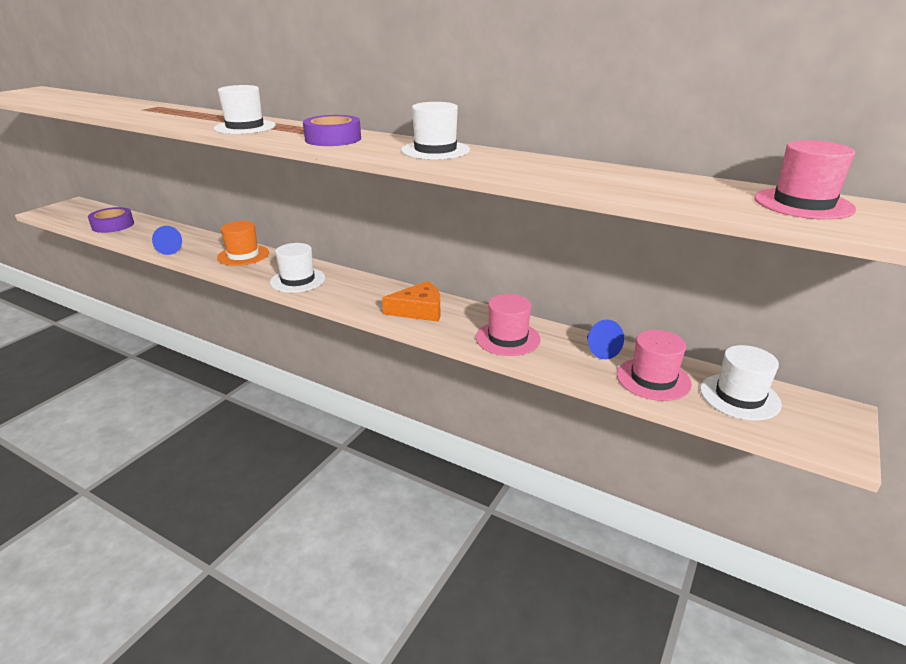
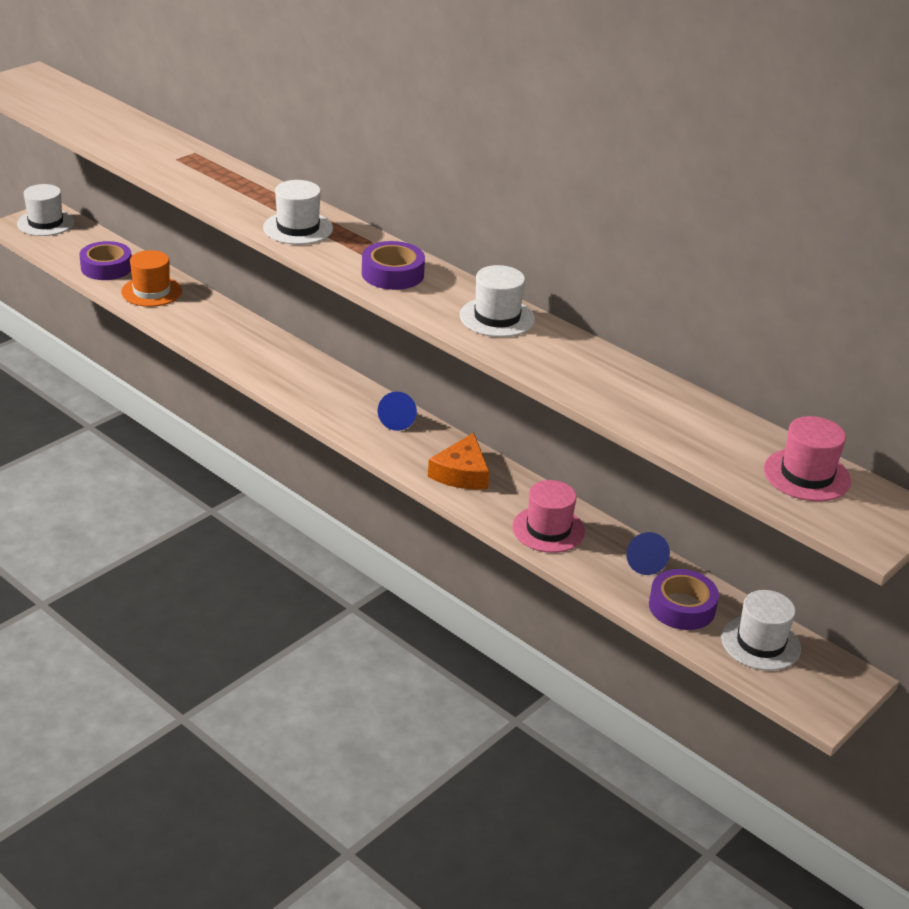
camera: 10 degrees right, 5 degrees up
blue cone [152,226,182,255] -> blue cone moved to [378,392,417,431]
orange hat [217,221,269,266] -> orange hat moved to [121,250,182,307]
white hat [270,243,325,293] -> white hat moved to [17,184,74,236]
orange cheese [382,281,441,322] -> orange cheese turned 105 degrees clockwise [428,433,489,490]
pink hat [617,330,692,401] -> purple tape [649,569,719,630]

